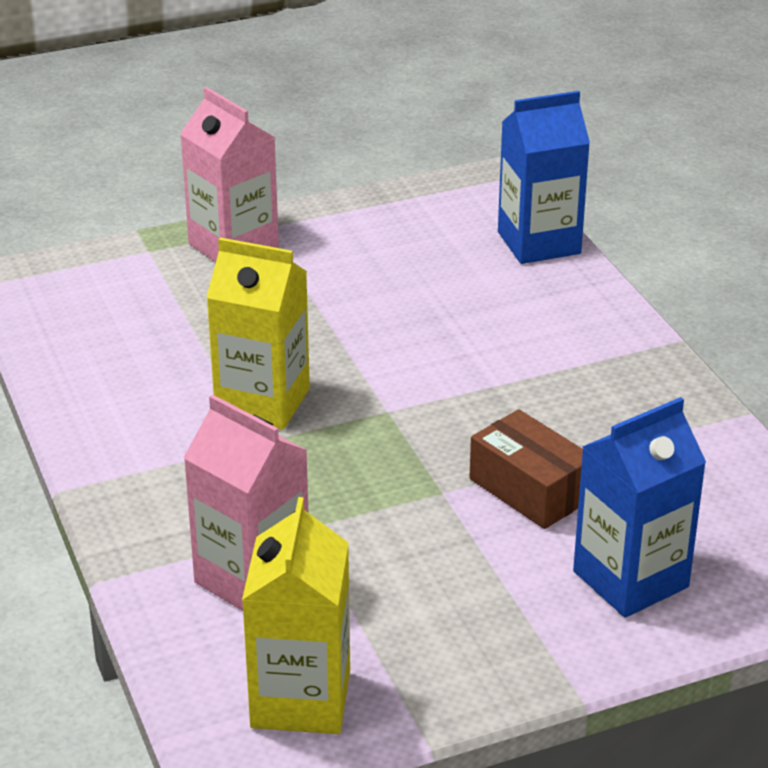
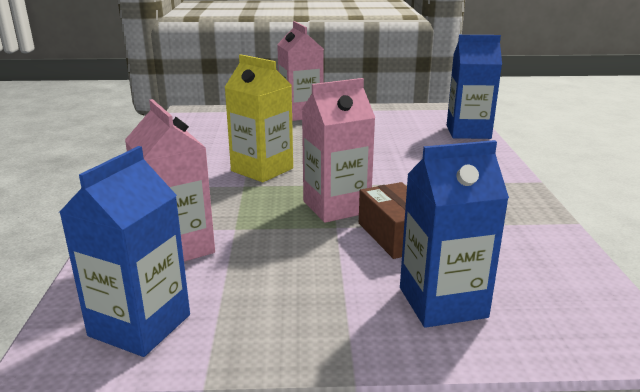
camera: 20 degrees right, 10 degrees down
yellow carton [242,497,350,734] -> blue carton [59,146,190,357]
none -> pink carton [302,78,375,223]

